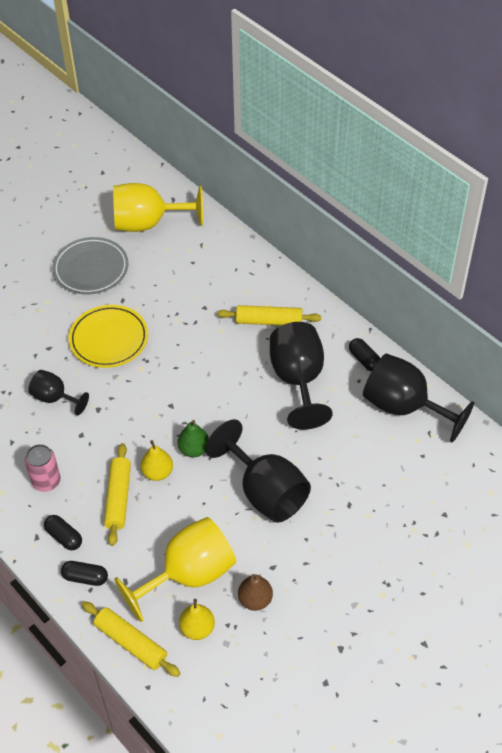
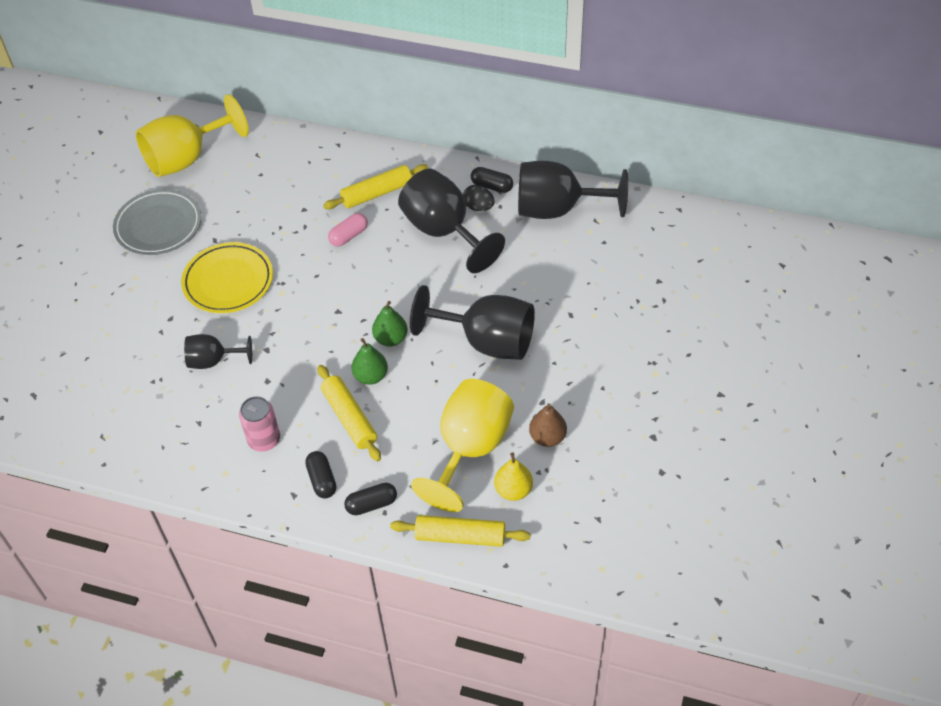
camera: 30 degrees left, 0 degrees up
black capsule [44,515,82,550] -> black capsule turned 60 degrees clockwise [305,451,336,499]
yellow pear [141,440,173,481] -> green pear [351,338,388,385]
none -> pink capsule [328,213,368,247]
none -> black egg [463,185,495,211]

